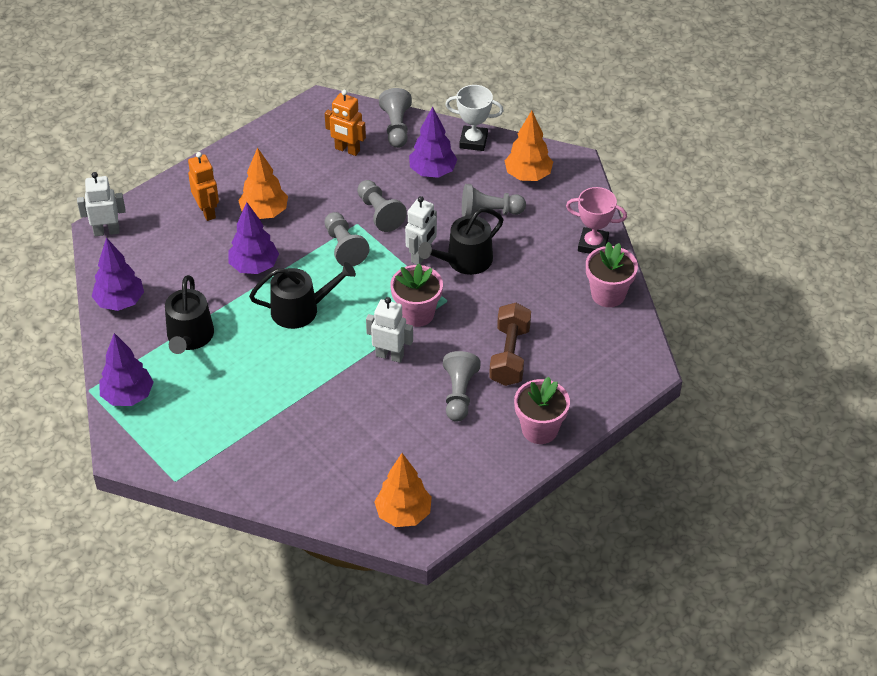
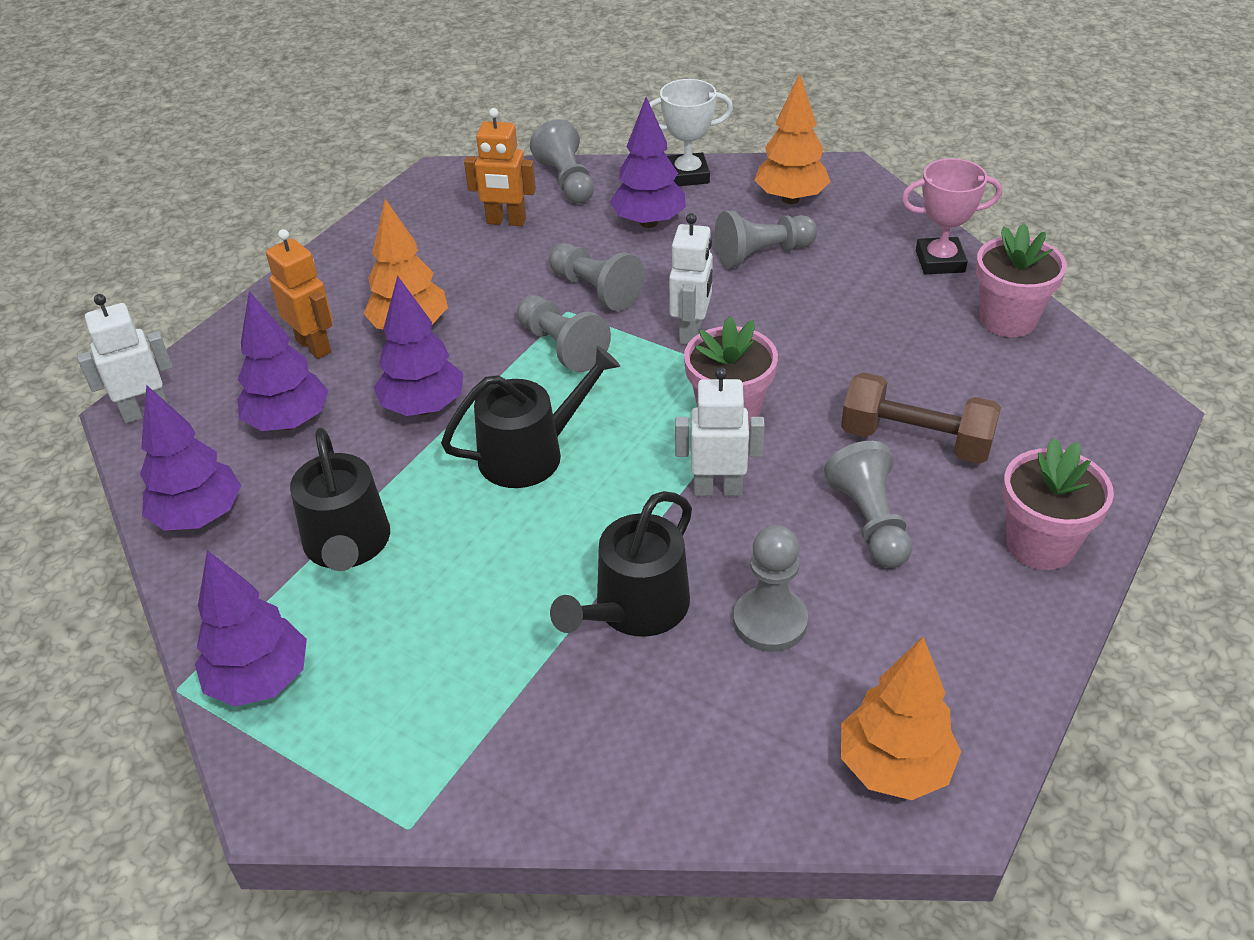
camera: 15 degrees left, 5 degrees down
black watering can [418,208,503,275] -> black watering can moved to [550,491,692,637]
brown dumbbell [489,303,531,386] -> brown dumbbell turned 60 degrees counterclockwise [841,372,1001,464]
none -> purple tree [237,291,328,431]
none -> grey pawn [733,525,808,652]

